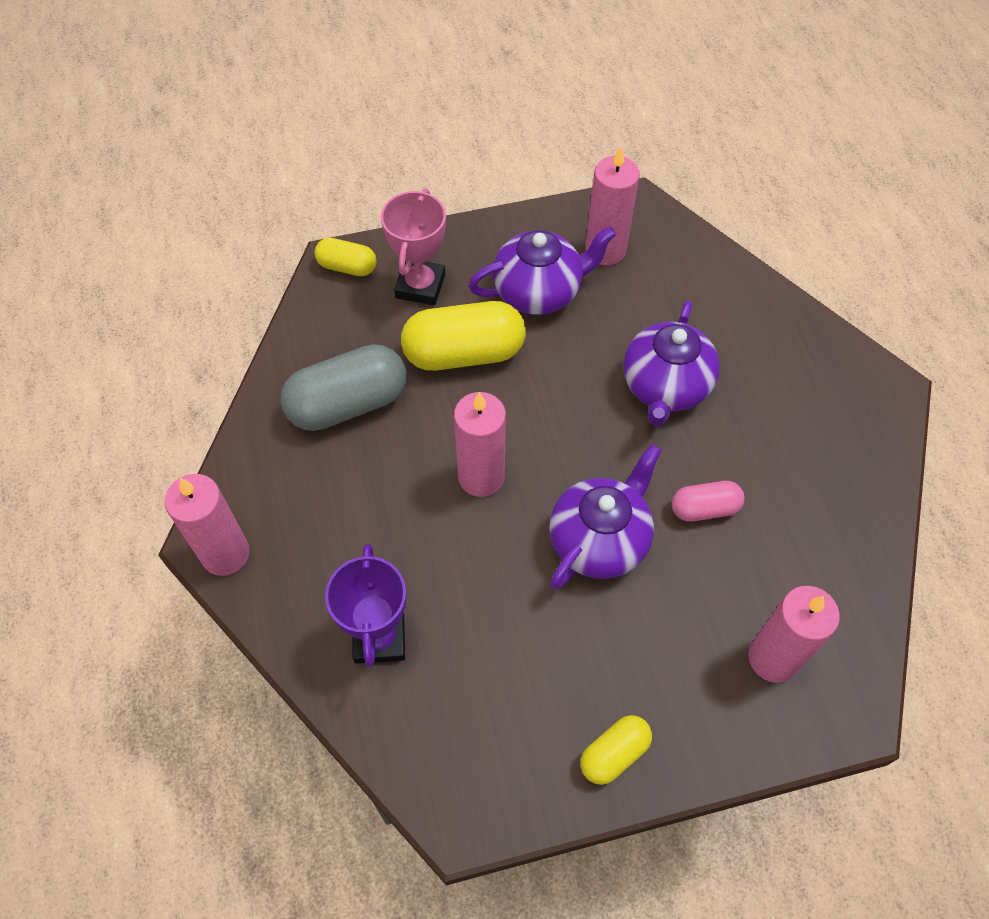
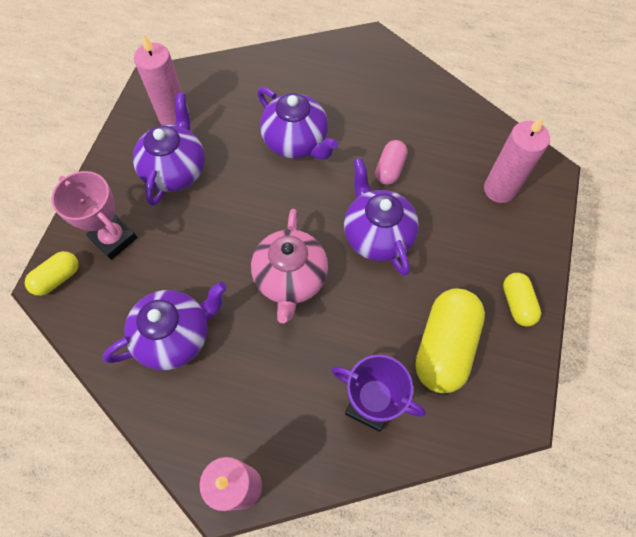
camera: 60 degrees left, 5 degrees up
grey capsule [280,344,407,431] -> purple teapot [103,282,227,370]
yellow capsule [401,301,526,371] -> yellow capsule moved to [415,289,485,393]
pink candle [454,392,506,497] -> pink teapot [251,209,328,323]

